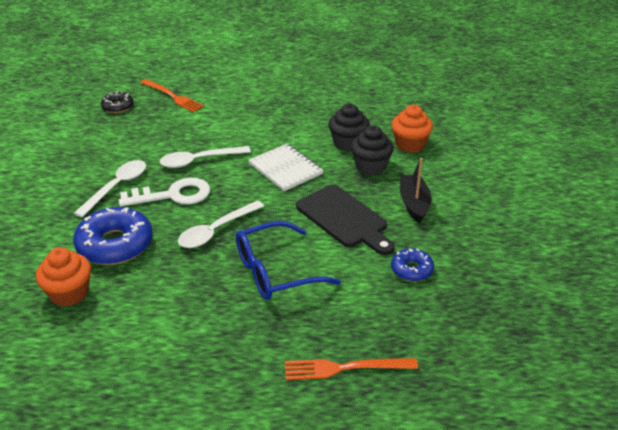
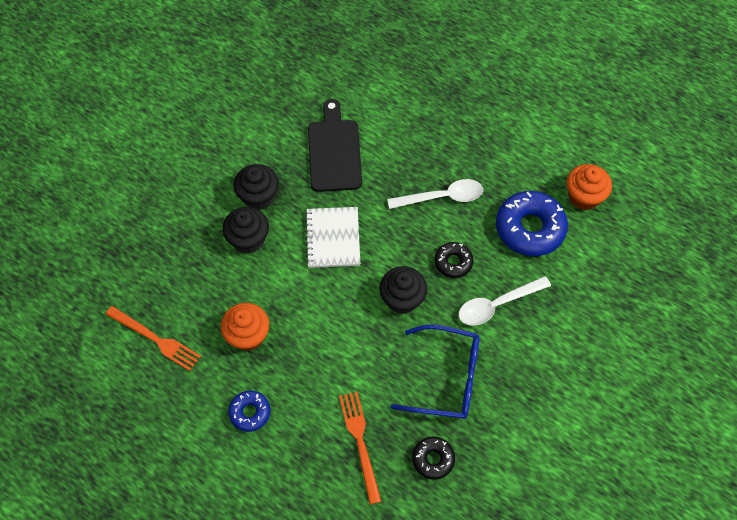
camera: 145 degrees left, 25 degrees up
white key [119,178,210,206] -> black donut [434,242,473,278]
white spoon [160,146,251,168] -> black cupcake [379,266,427,314]
blue glasses [236,221,341,300] -> blue glasses moved to [391,324,479,419]
orange fork [285,358,418,380] -> orange fork moved to [105,306,201,371]
orange cupcake [391,105,433,153] -> orange cupcake moved to [221,303,270,351]
blue donut [391,248,434,281] -> blue donut moved to [228,390,270,432]
black boat [400,158,432,223] -> none

